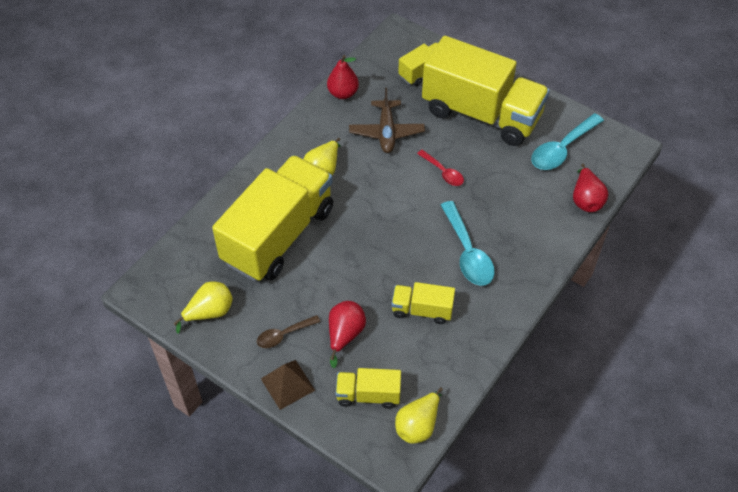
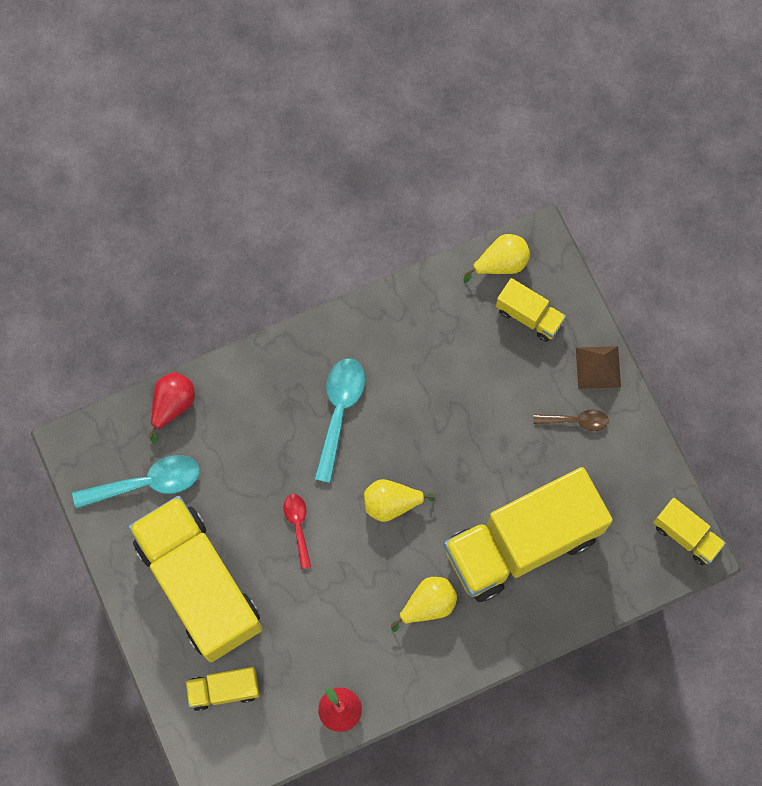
camera: 150 degrees left, 20 degrees up
yellow pear [174,282,233,334] -> yellow pear moved to [364,479,436,522]
red pear [329,301,366,368] -> none
brown plane [349,88,425,153] -> none
yellow truck [391,282,455,324] -> yellow truck moved to [653,498,726,566]

